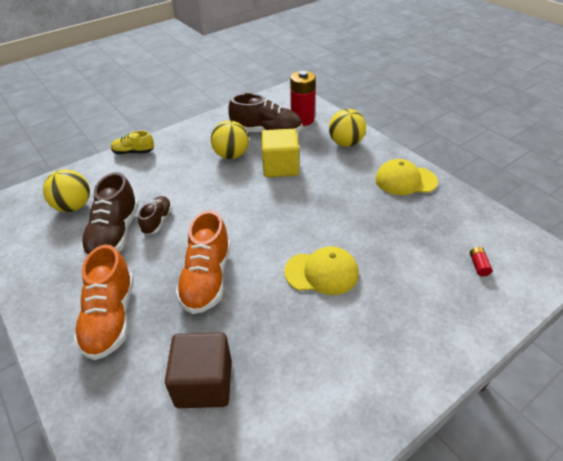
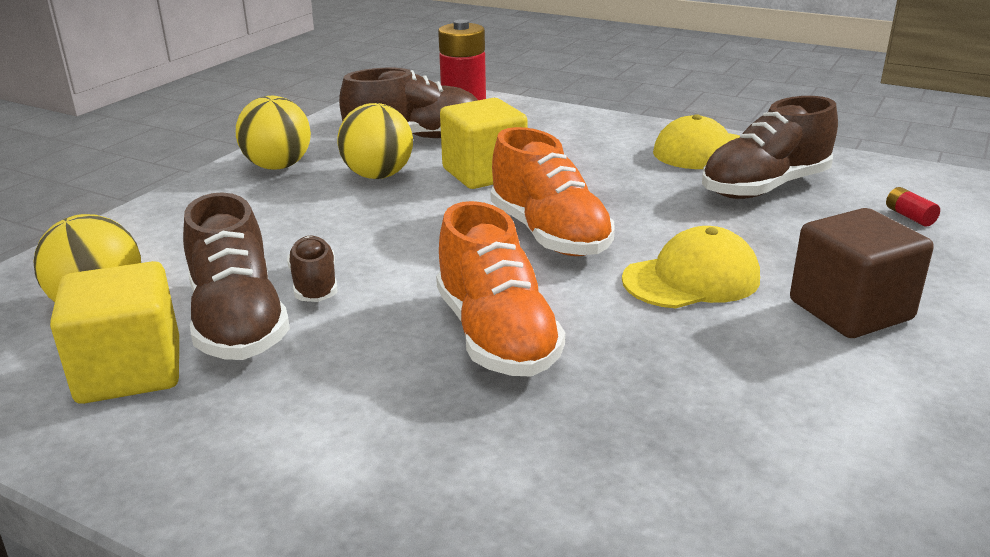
camera: 25 degrees left, 15 degrees down
orange shoe [74,245,134,360] -> orange shoe moved to [491,127,615,256]
yellow shoe [111,131,154,154] -> none
brown cube [165,332,232,408] -> brown cube moved to [790,208,934,338]
yellow ball [329,109,366,147] -> yellow ball moved to [236,96,311,170]
none -> yellow cube [50,261,179,404]
none -> brown shoe [702,96,838,199]

